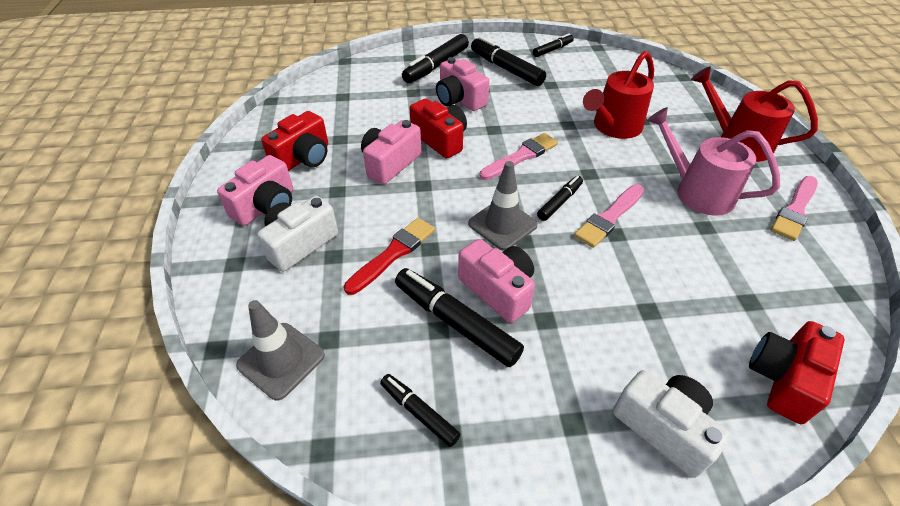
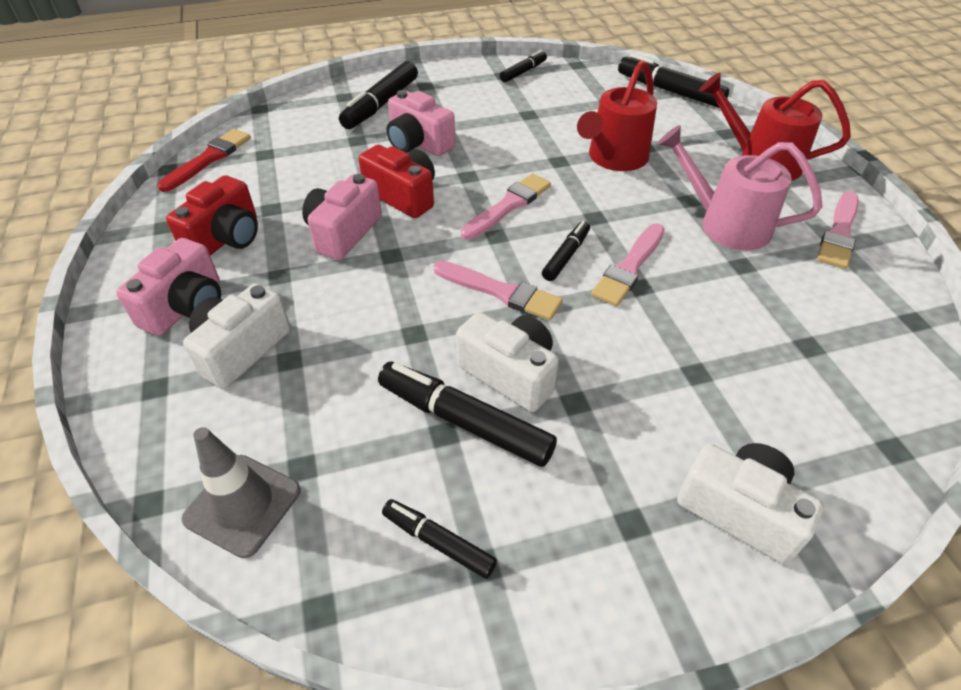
camera: 10 degrees left, 0 degrees up
red brush [344,218,435,295] -> red brush moved to [157,129,251,192]
pink camera [458,239,535,323] -> white camera [456,312,559,412]
grey traffic cone [468,161,538,251] -> pink brush [433,261,563,321]
black marker [471,36,546,86] -> black marker moved to [618,53,729,108]
red camera [749,321,845,424] -> none

